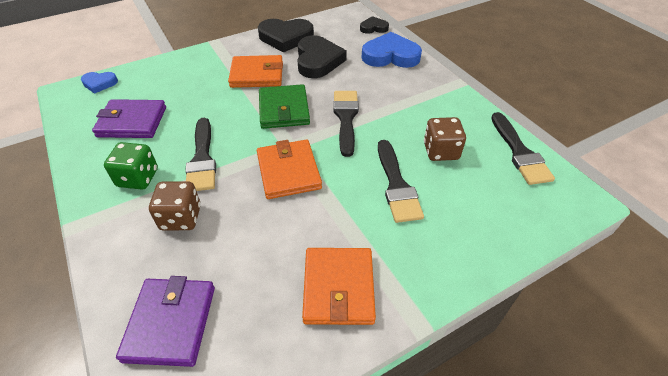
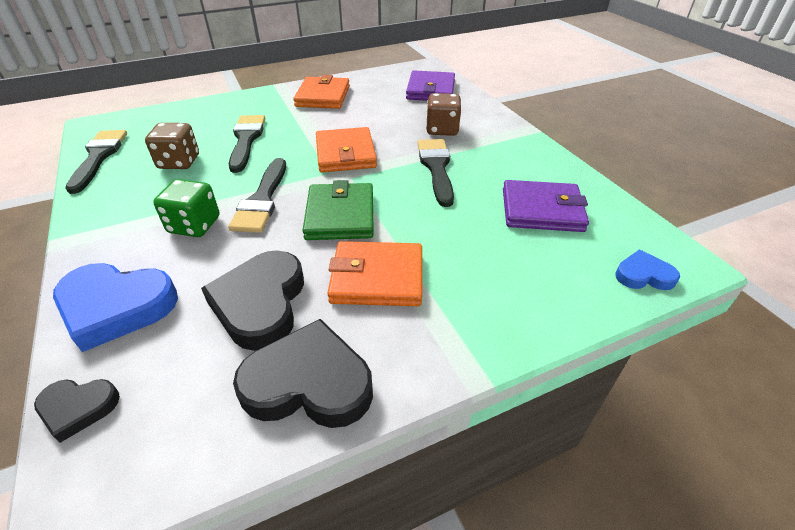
camera: 175 degrees left, 5 degrees down
green dice [104,142,158,189] -> green dice moved to [153,179,220,237]

